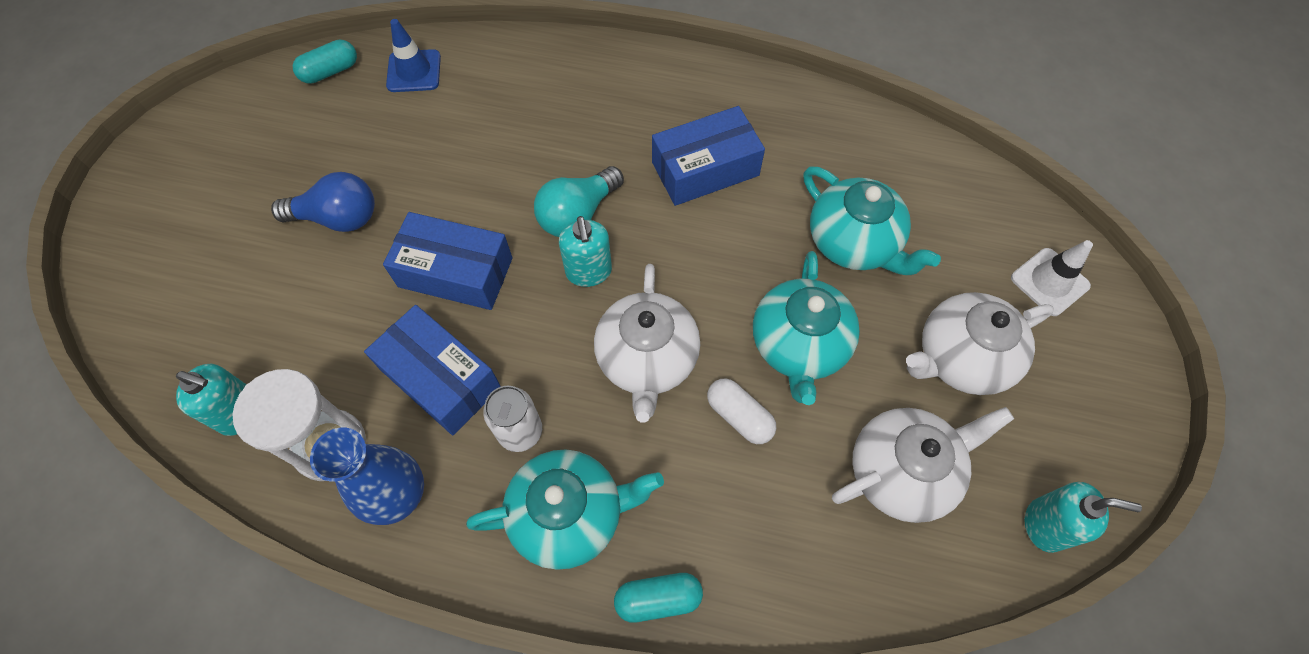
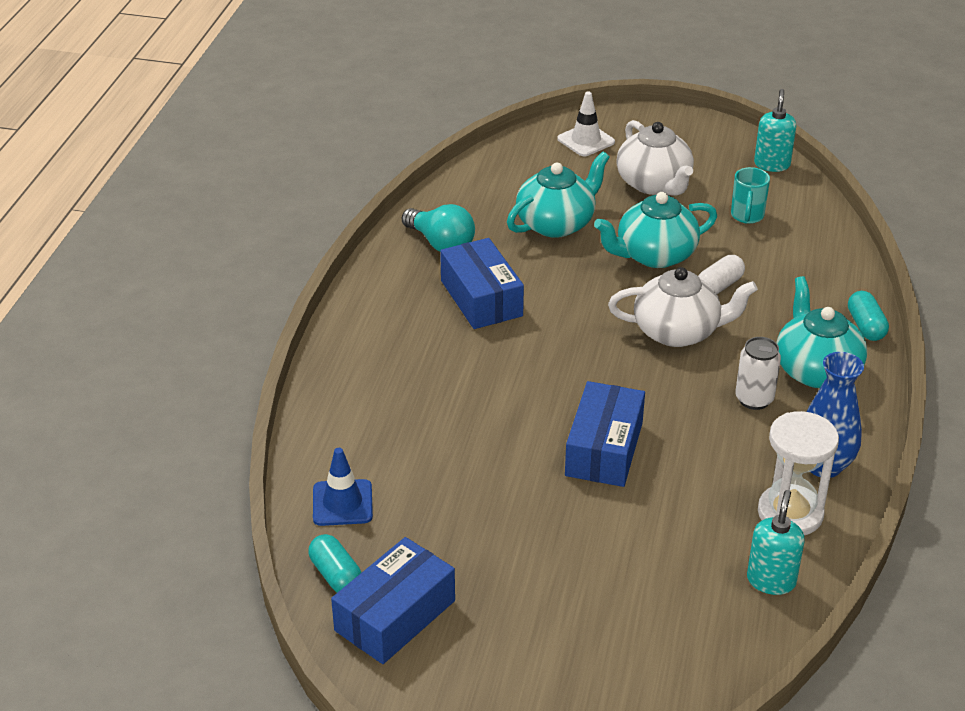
camera: 90 degrees left, 25 degrees down
blue light bulb [271,172,375,232] -> none
blue box [364,305,501,435] -> blue box moved to [331,537,455,664]
turquoise light bulb [534,166,624,237] -> turquoise light bulb moved to [402,204,475,252]
turquoise soap dispenser [559,216,612,287] -> none
turquoise teapot [753,251,860,405] -> turquoise teapot turned 150 degrees clockwise [594,192,717,268]
white teapot [832,407,1014,523] -> turquoise mug [731,167,770,224]

